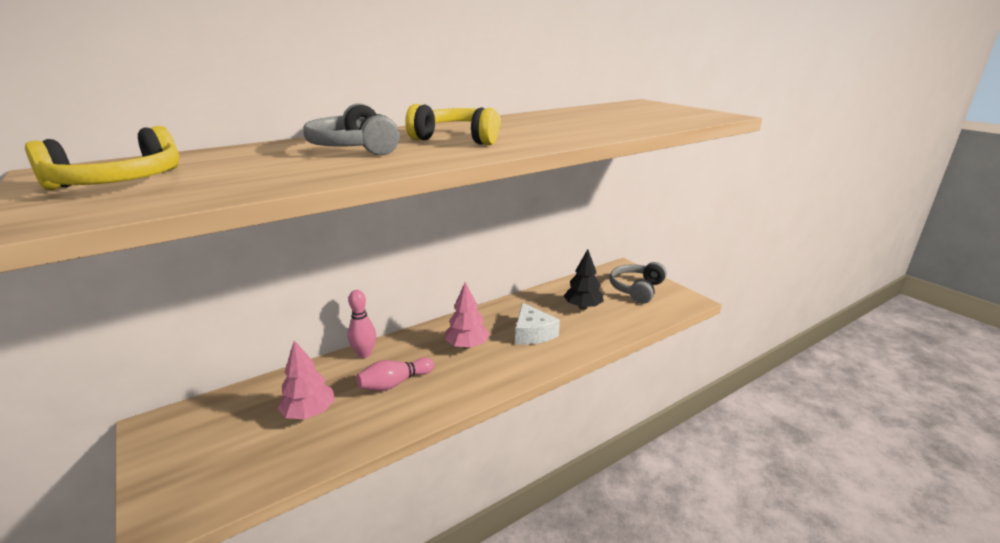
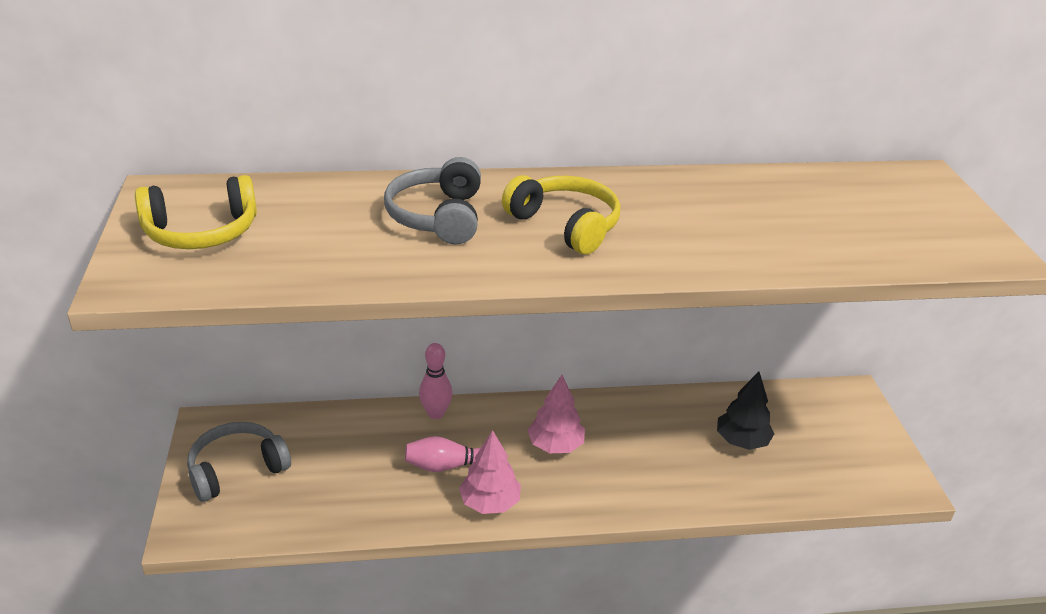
camera: 25 degrees right, 10 degrees up
pink tree [277,340,335,419] -> pink tree moved to [459,430,521,514]
white cheese [515,302,560,345] -> none
grey headphones [609,262,667,304] -> grey headphones moved to [187,422,291,502]

